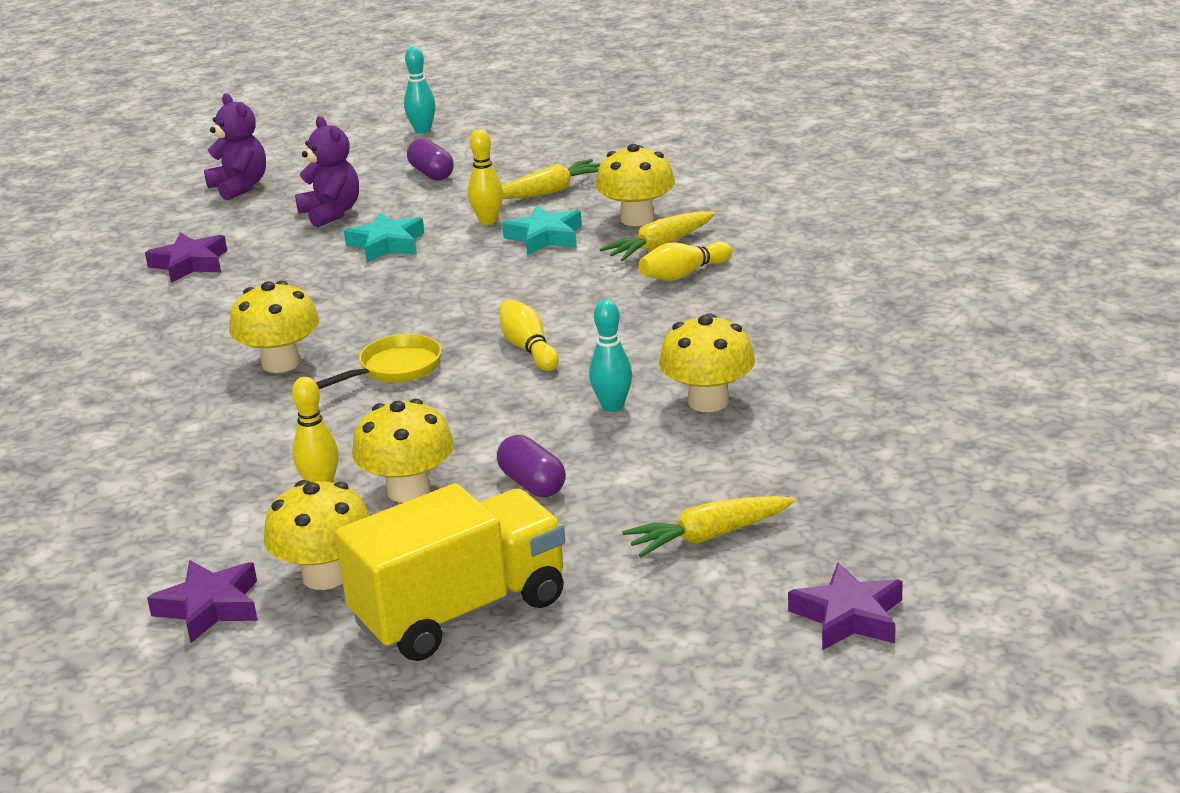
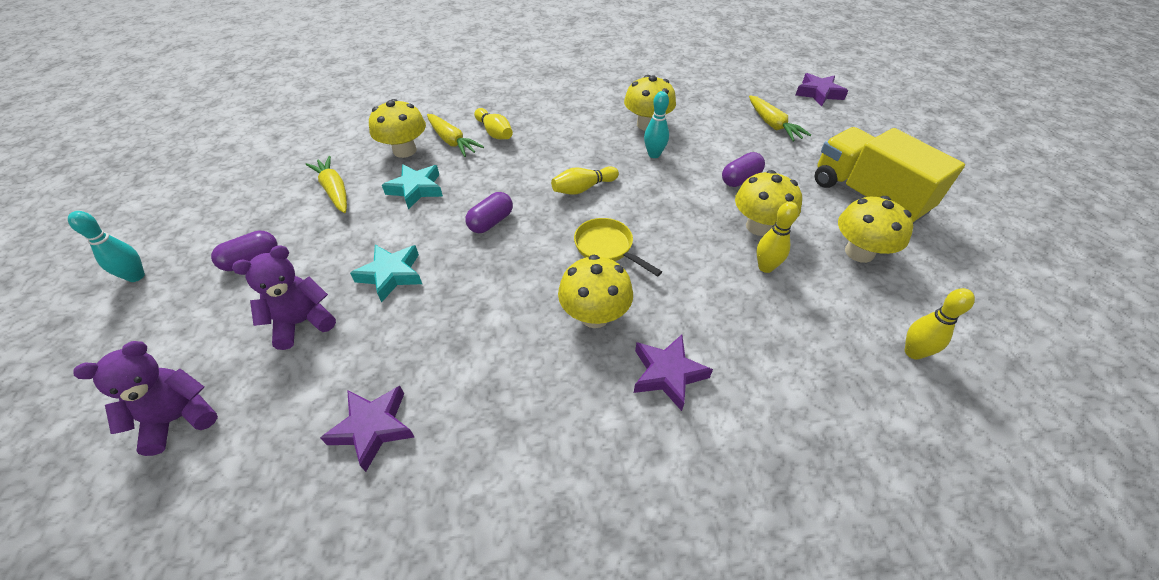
camera: 95 degrees left, 20 degrees up
purple star [147,560,258,643] -> purple star moved to [634,335,713,411]
yellow bowling pin [468,129,503,225] -> yellow bowling pin moved to [905,288,975,360]
none -> purple capsule [465,192,513,233]

